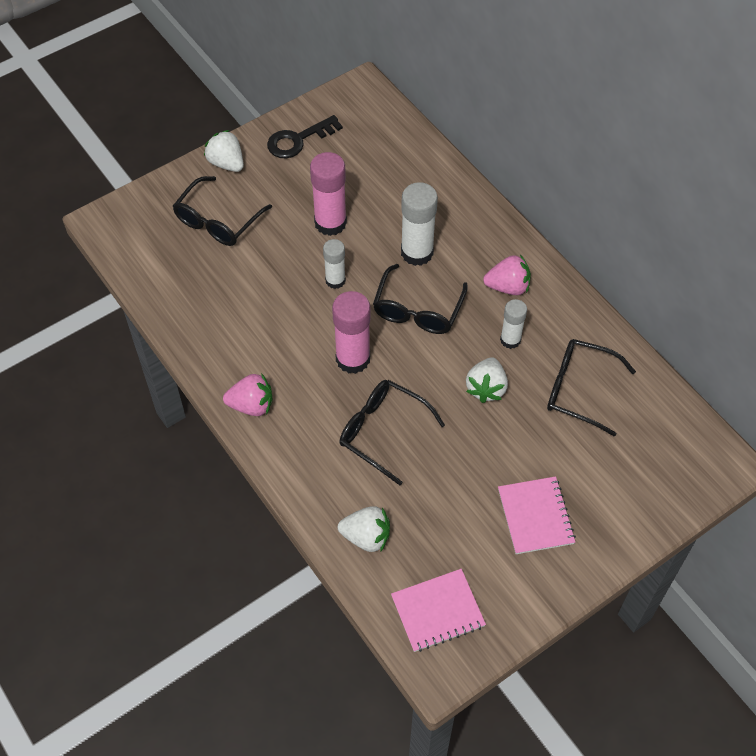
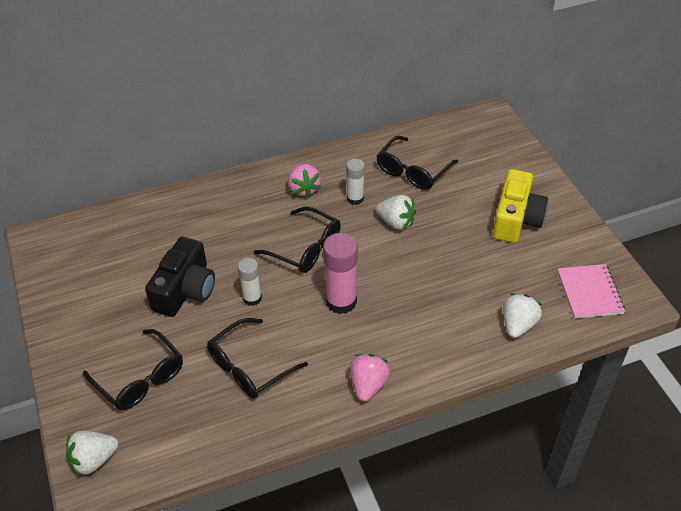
camera: 75 degrees left, 10 degrees down
white strawberry [204,130,244,172] -> white strawberry moved to [66,431,118,476]
black key [267,115,343,159] -> none
pink glue stick [310,152,347,236] -> black camera [145,237,215,317]
black glasses [339,380,445,485] -> black glasses moved to [207,318,308,399]
white glue stick [401,182,438,266] -> none
pink strawberry [483,255,531,295] -> pink strawberry turned 150 degrees clockwise [288,164,321,198]
pink notebook [498,476,576,554] -> yellow camera [493,169,548,243]

